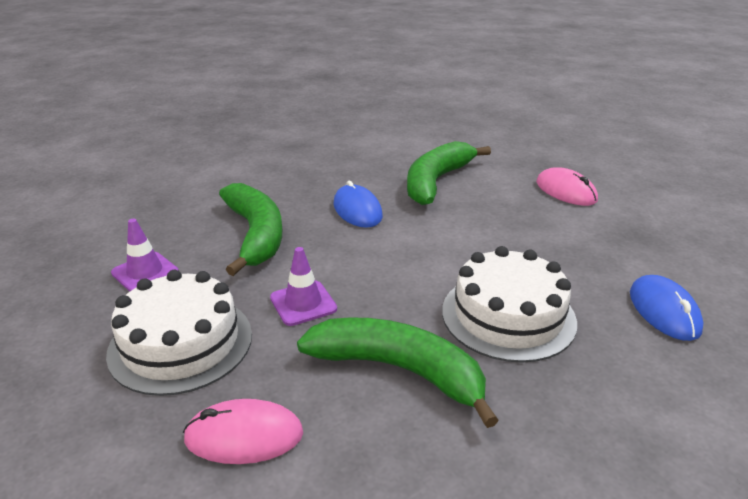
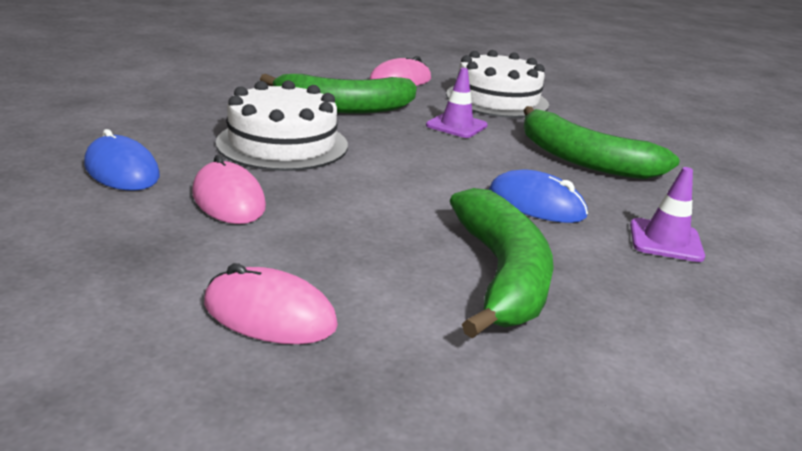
camera: 145 degrees right, 5 degrees down
purple traffic cone [111,219,179,292] -> purple traffic cone moved to [630,167,705,262]
none -> pink mouse [192,155,266,224]

